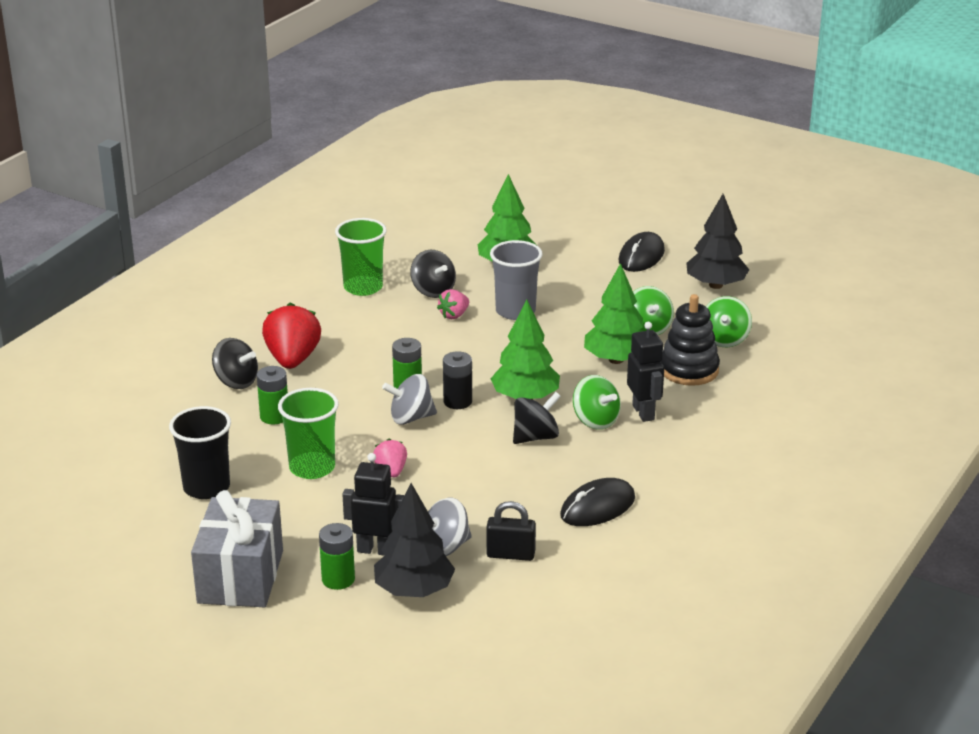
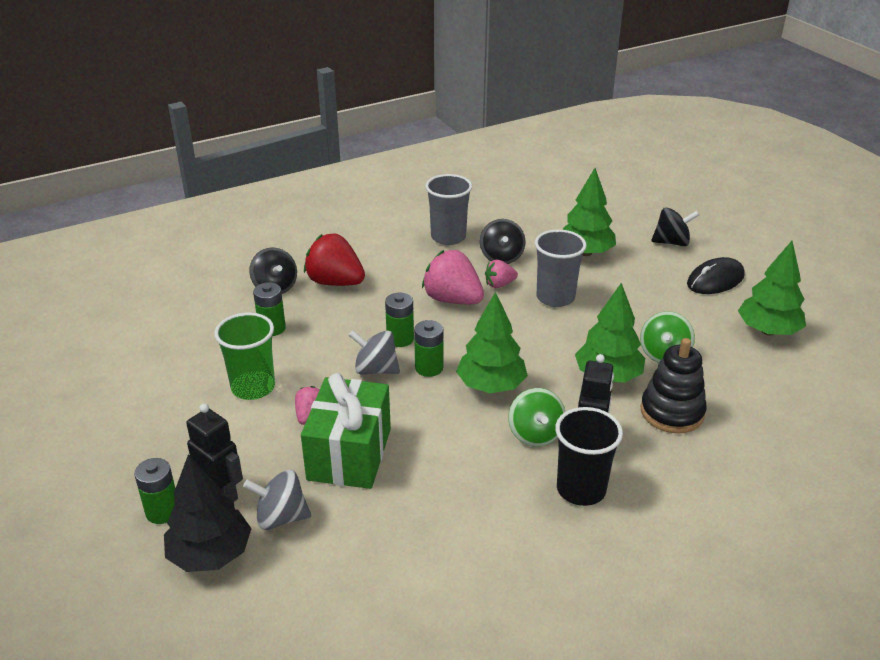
camera: 30 degrees right, 5 degrees up
black cup [169,406,231,499] -> black cup moved to [555,407,623,506]
grey gift [191,490,283,607] -> none
red strawberry [262,302,321,369] -> red strawberry turned 90 degrees counterclockwise [304,233,365,286]
green cup [335,218,387,296] -> grey cup [425,174,472,245]
black battery [443,351,472,409] -> green battery [414,320,443,377]
black padlock [486,501,536,561] -> none
black spinning top [513,392,561,444] -> black spinning top moved to [651,207,699,246]
black mouse [560,478,635,526] -> none
black tree [686,194,749,289] -> green tree [738,241,806,335]
green spinning top [705,296,752,347] -> none
none -> green gift [301,373,391,489]
none -> pink strawberry [422,250,484,304]

